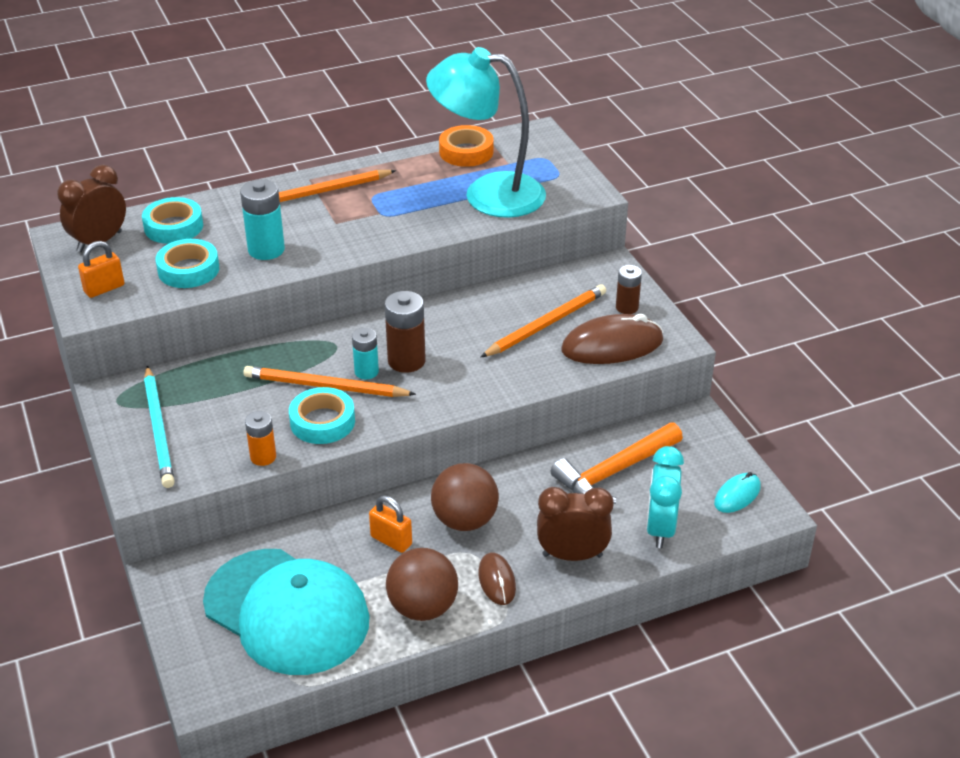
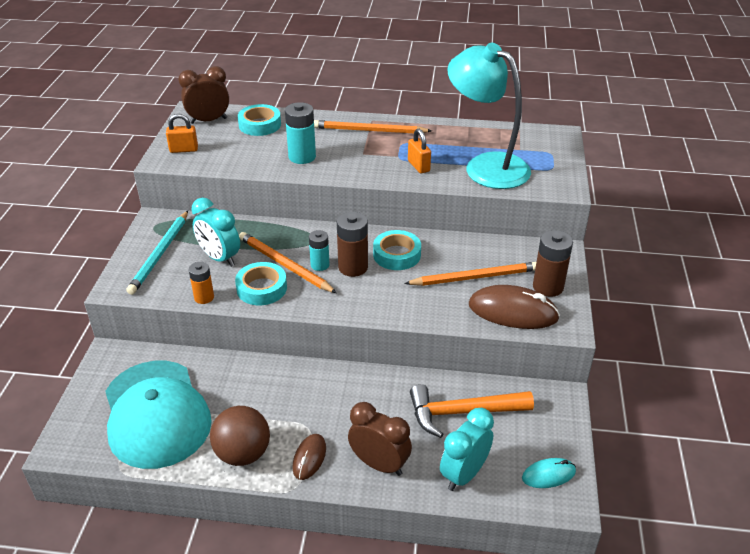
camera: 30 degrees right, 0 degrees up
turquoise tape [156,239,219,288] -> turquoise tape moved to [373,230,421,270]
orange padlock [369,495,412,553] -> orange padlock moved to [408,129,431,174]
brown ball [431,463,499,531] -> none
orange tape [439,125,494,167] -> none
brown battery [616,265,642,314] -> brown battery [533,230,573,297], size x1.58
none -> turquoise clock [191,198,240,267]

